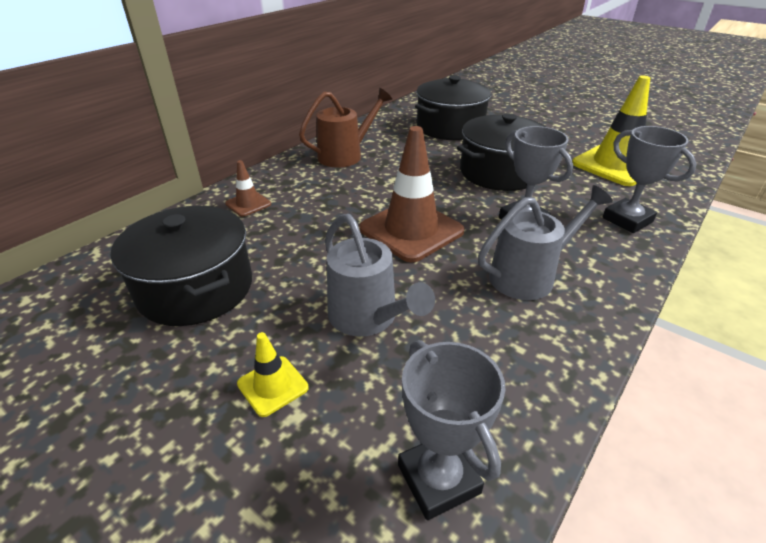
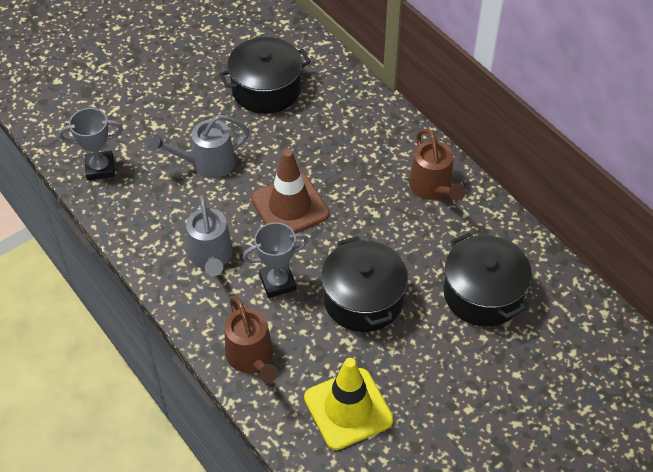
camera: 105 degrees right, 15 degrees up
brown traffic cone [225,160,271,217] -> none
yellow traffic cone [237,332,309,417] -> none
grey trophy [603,126,696,233] -> brown watering can [224,296,278,383]

